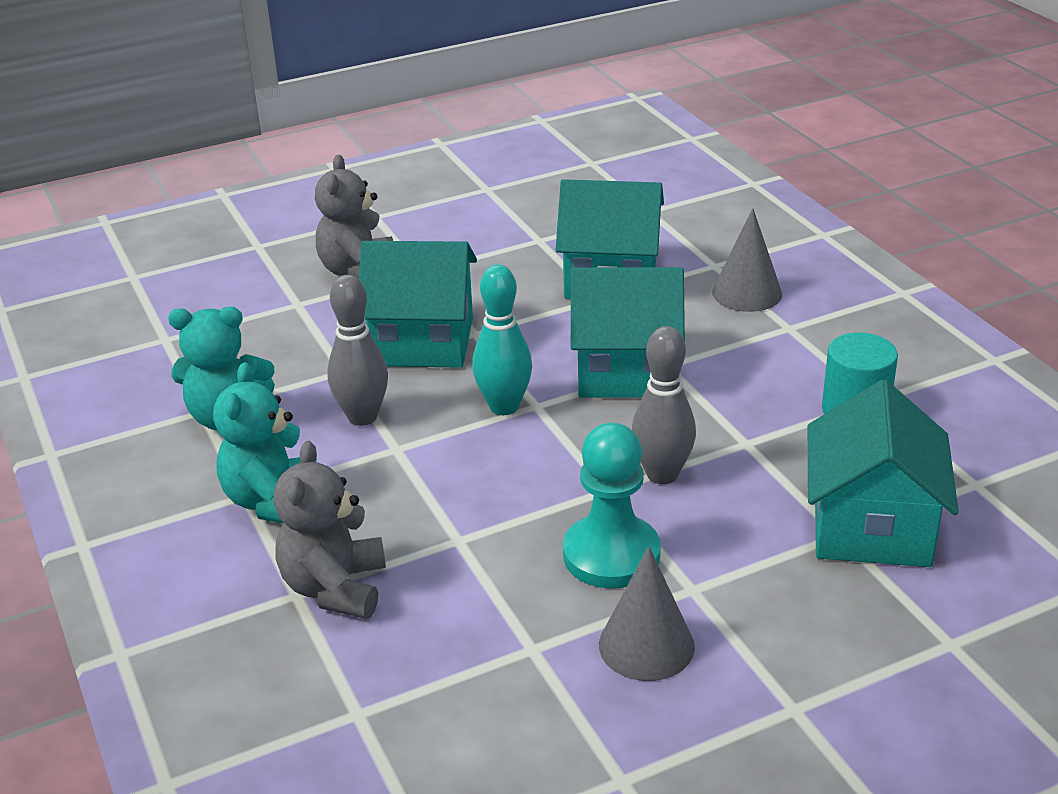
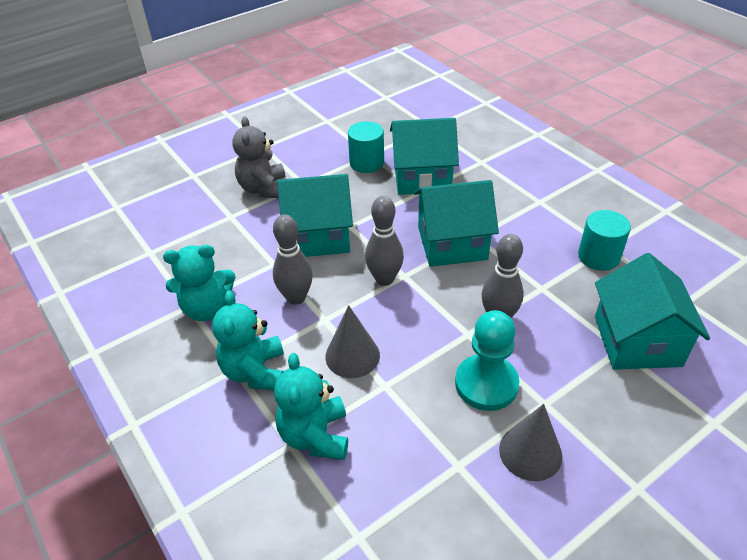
camera: 10 degrees left, 10 degrees up
grey teddy bear [273,441,386,619] -> turquoise teddy bear [274,353,348,460]
turquoise bowling pin [472,265,532,415] -> grey bowling pin [365,196,404,286]
grey cone [712,208,782,312] -> grey cone moved to [325,305,380,378]
none -> turquoise cylinder [348,121,384,173]

